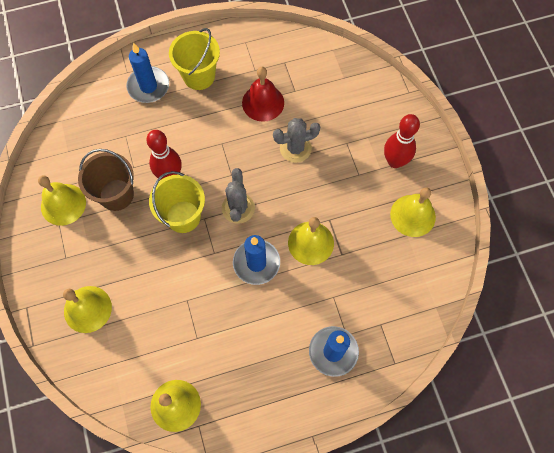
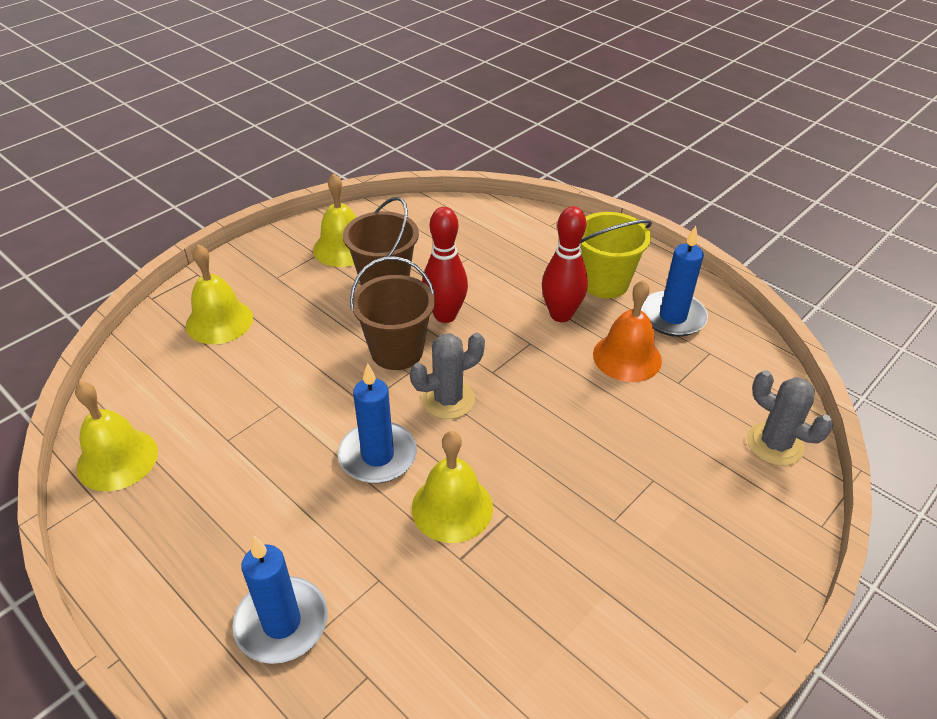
camera: 60 degrees right, 25 degrees down
blue candle [126,42,169,103] -> blue candle moved to [641,226,708,337]
yellow bucket [149,171,205,233] -> brown bucket [350,256,435,370]
red bell [242,67,284,122] -> orange bell [593,280,662,382]
grey cactus [273,118,320,163] -> grey cactus moved to [747,370,833,466]
red bowling pin [384,114,420,168] -> red bowling pin moved to [542,206,588,322]
yellow bell [390,187,436,237] -> none

